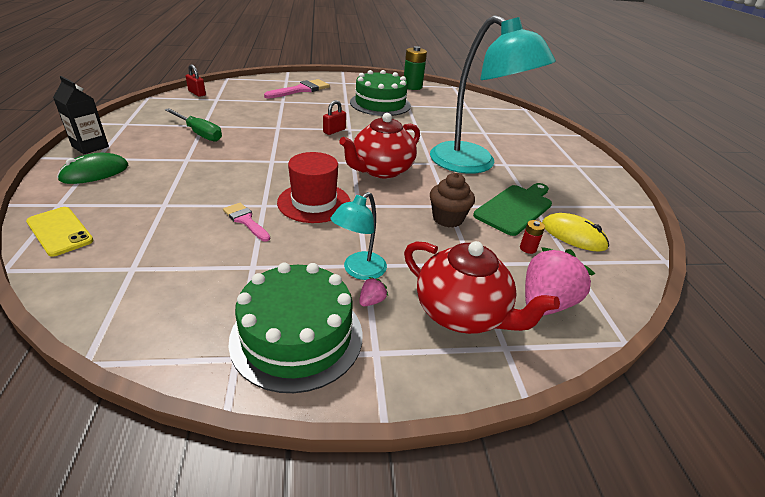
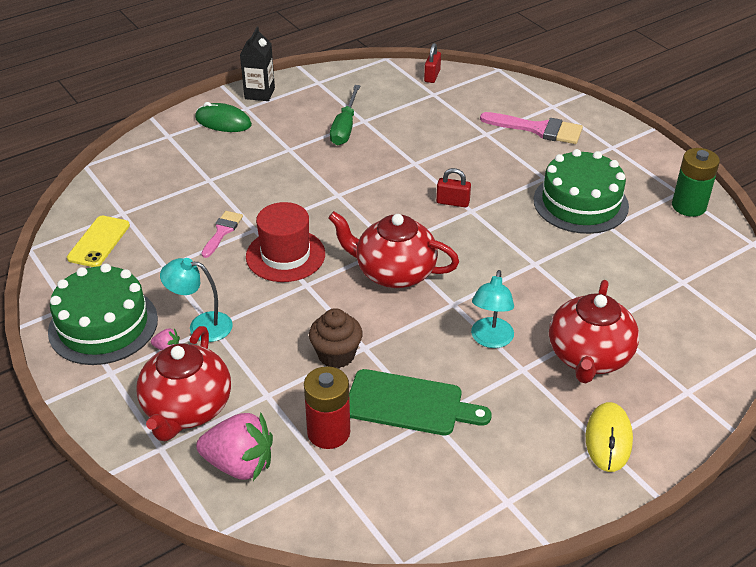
camera: 65 degrees right, 5 degrees up
yellow phone [26,207,94,257] -> yellow phone moved to [67,216,130,267]
turquoise lamp [430,15,556,174] -> turquoise lamp [471,270,514,348], size x0.46
red battery [520,220,545,254] -> red battery [304,366,350,449], size x2.13
yellow mouse [542,213,609,252] -> yellow mouse moved to [585,402,633,472]
none -> red teapot [549,280,639,383]

